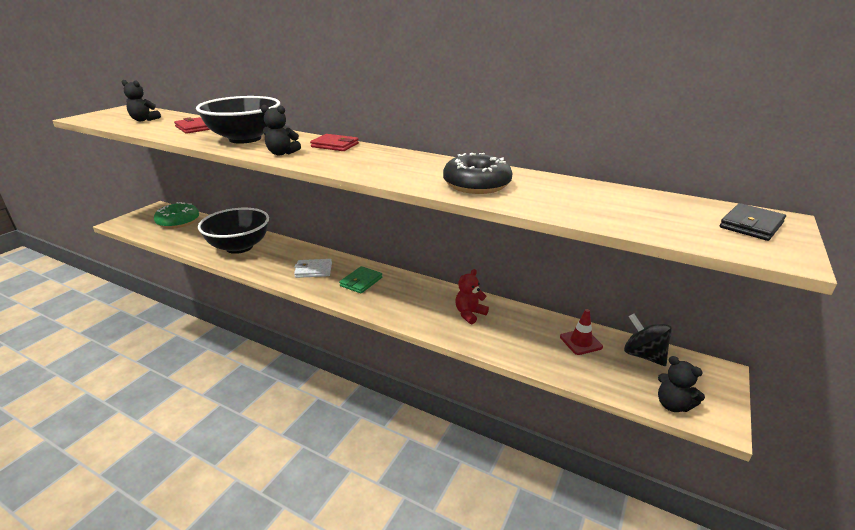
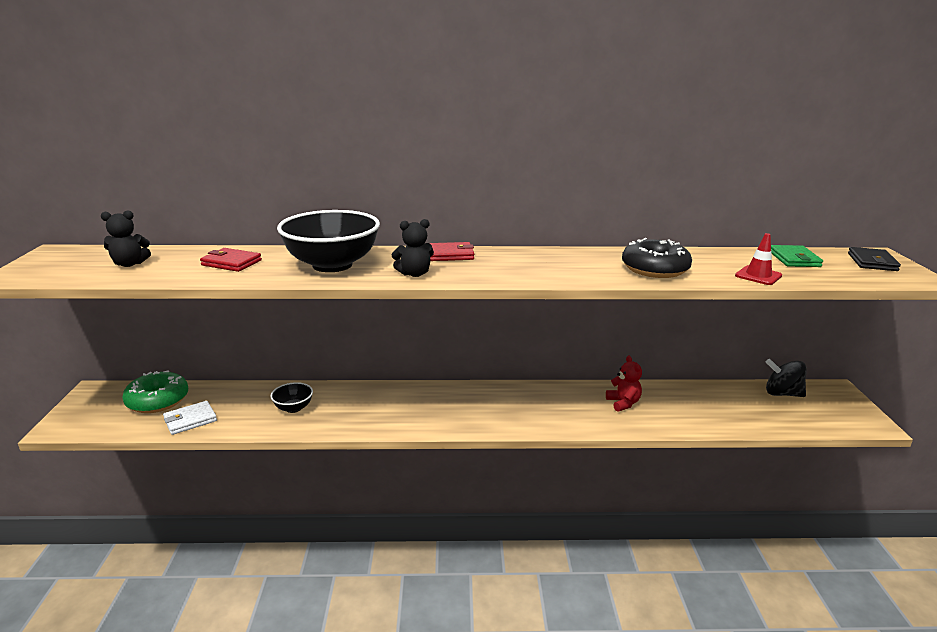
camera: 30 degrees left, 5 degrees down
black bowl [198,208,269,254] -> black bowl [271,382,313,413], size x0.46
white wallet [294,259,332,278] -> white wallet moved to [163,401,217,435]
green wallet [339,266,382,294] -> green wallet moved to [771,245,823,267]
red teddy bear [455,269,489,324] -> red teddy bear turned 150 degrees clockwise [606,355,642,412]
red traffic cone [560,309,603,355] -> red traffic cone moved to [735,233,782,285]
black teddy bear [658,356,705,412] -> none

